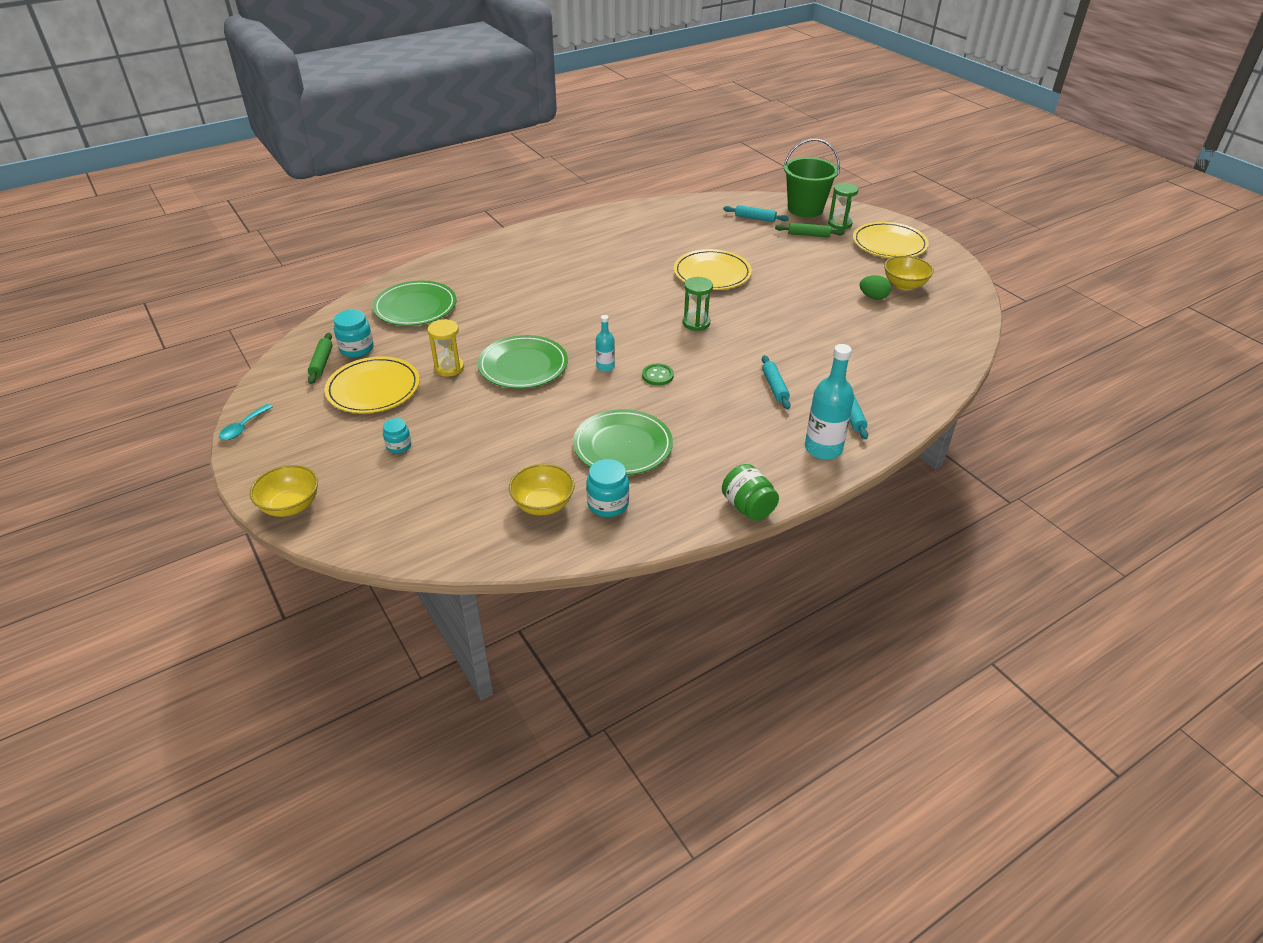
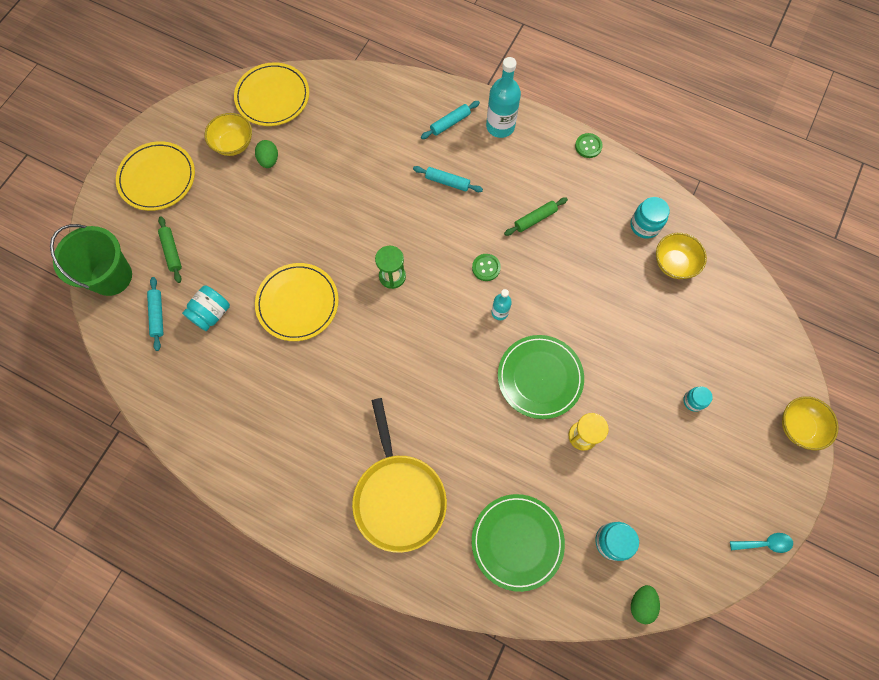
camera: 120 degrees left, 30 degrees up
green rolling pin [308,333,333,384] -> green rolling pin moved to [504,197,568,236]
yellow plate [325,356,420,414] -> yellow plate moved to [234,62,309,126]
green plate [573,409,673,475] -> none
green jar [722,464,779,521] -> green button [575,133,603,158]
turquoise rolling pin [762,355,791,409] -> turquoise rolling pin turned 60 degrees clockwise [413,166,483,192]
green hourglass [828,183,858,230] -> none
none -> turquoise jar [182,285,230,331]
none -> yellow pan [352,398,447,553]
none -> green egg [631,585,660,624]

